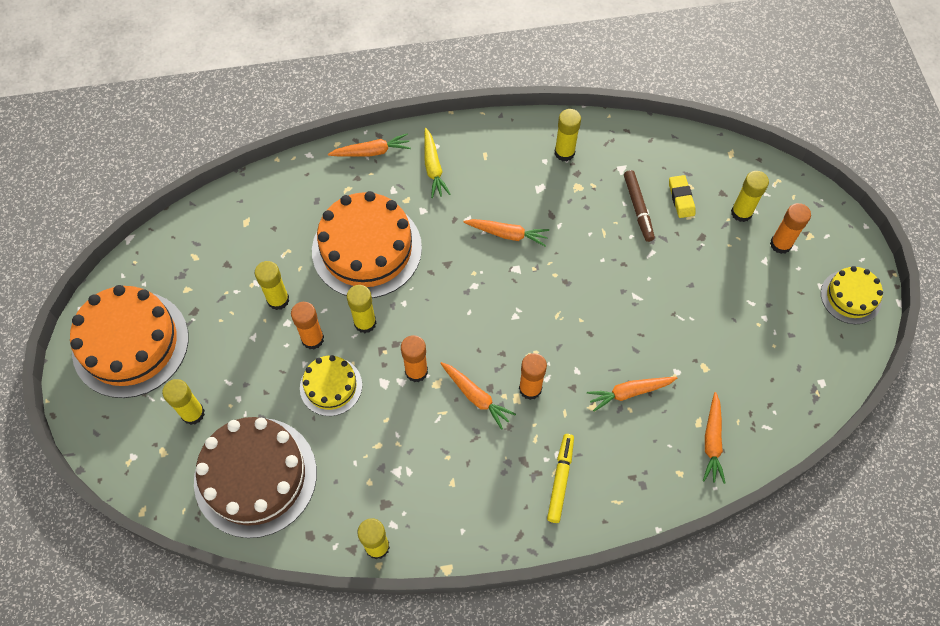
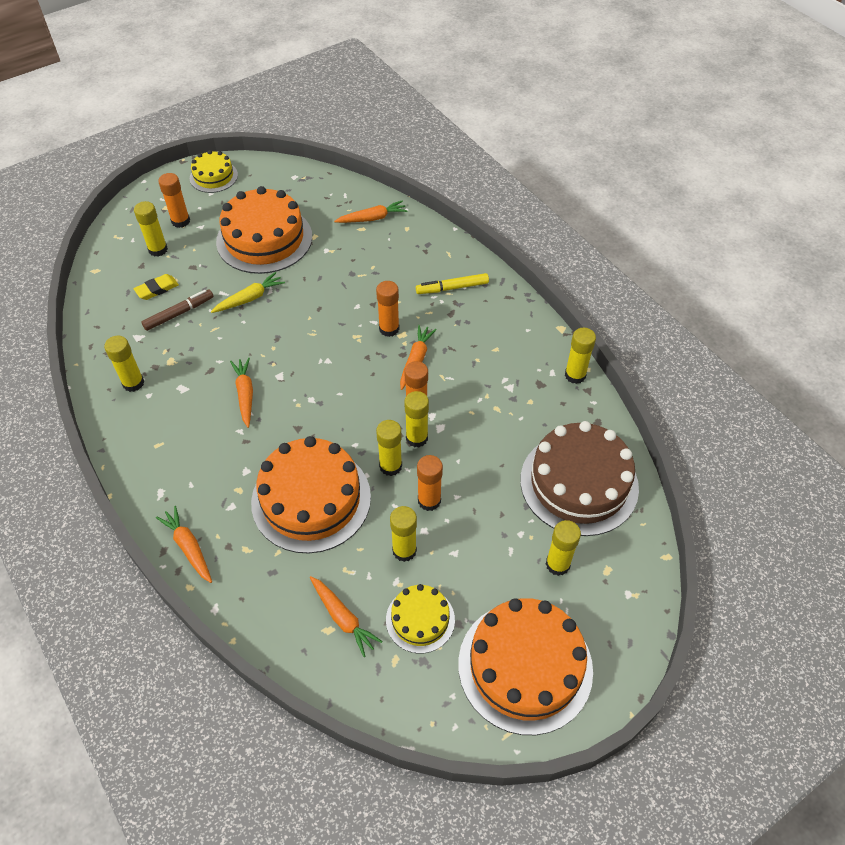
camera: 115 degrees left, 10 degrees down
yellow cake [300,355,362,416] -> yellow cake moved to [386,584,455,654]
yellow carrot [424,128,451,198] -> yellow carrot moved to [211,272,285,313]
orange carrot [587,377,677,412] -> orange carrot moved to [310,576,383,657]
none -> orange cake [216,186,312,274]
none -> yellow glue stick [404,391,429,447]

